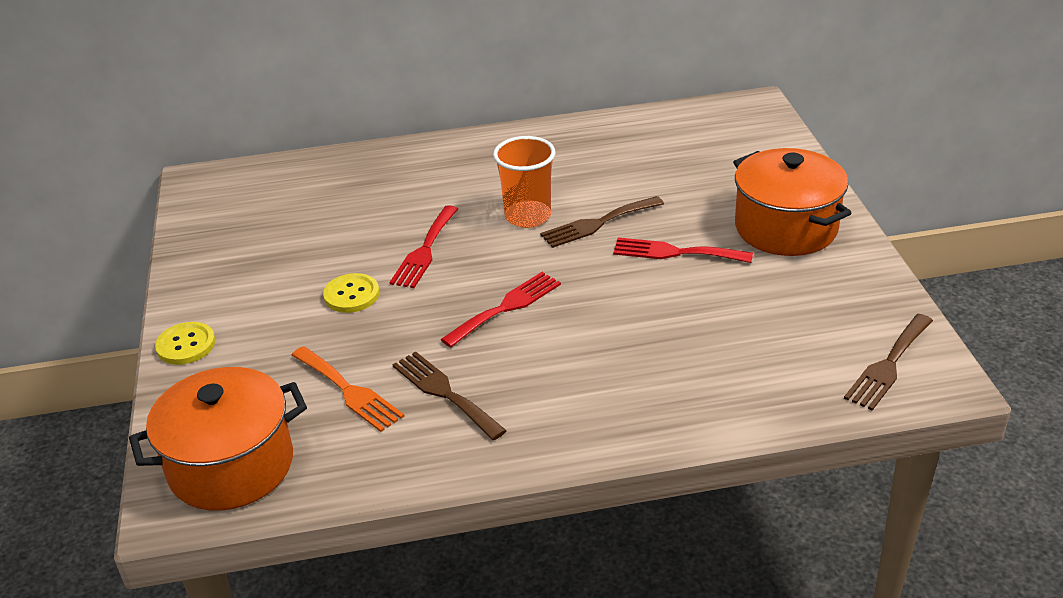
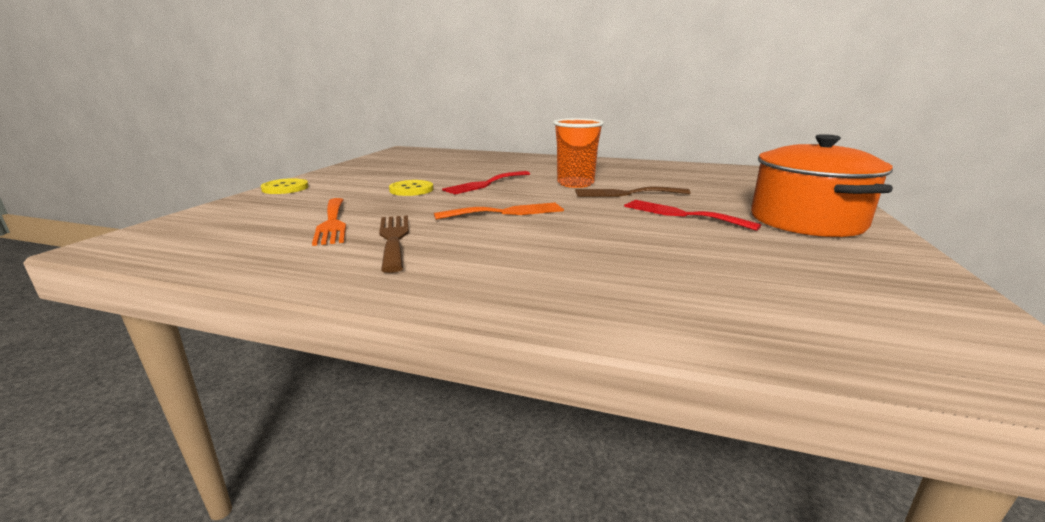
camera: 25 degrees right, 15 degrees down
orange pot [129,367,307,511] -> none
red fork [440,272,561,348] -> orange fork [434,202,564,220]
brown fork [844,314,933,411] -> none

